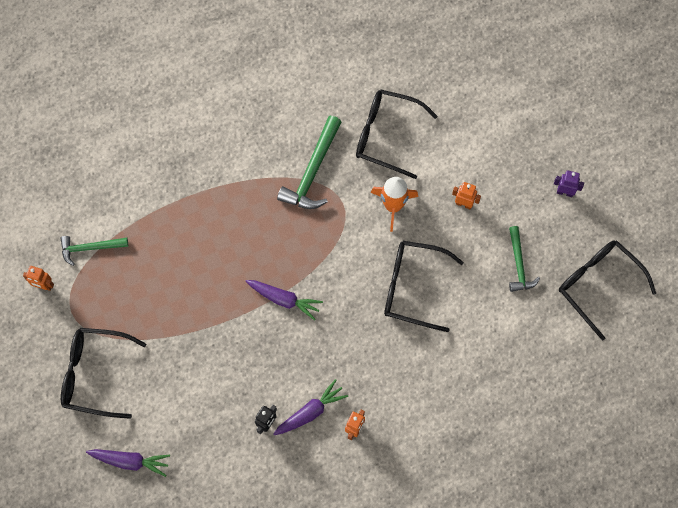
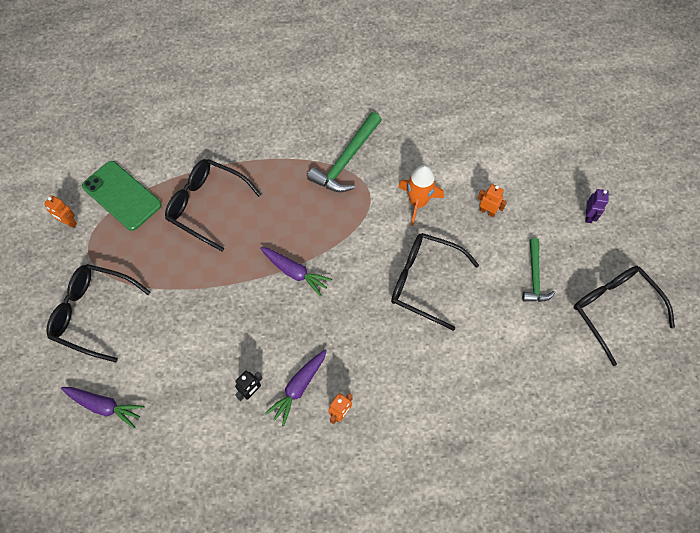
camera: 10 degrees right, 5 degrees down
green hammer [61,236,128,266] -> green phone [82,161,162,231]
purple carrot [273,379,348,435] -> purple carrot turned 150 degrees clockwise [265,350,327,426]
black glasses [356,90,437,179] -> black glasses moved to [165,159,261,252]
purple robot [554,170,584,197] -> purple robot turned 75 degrees clockwise [585,189,609,223]

